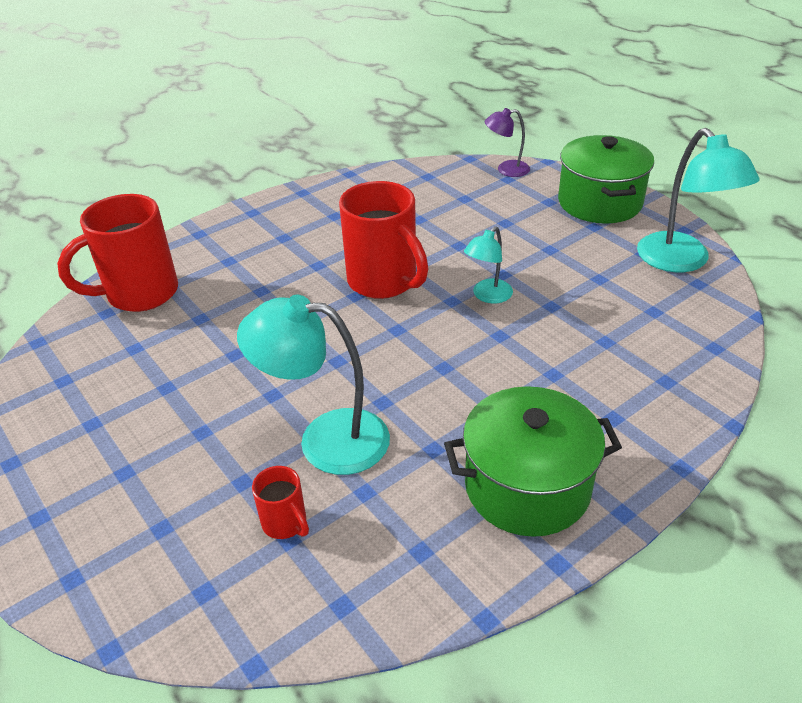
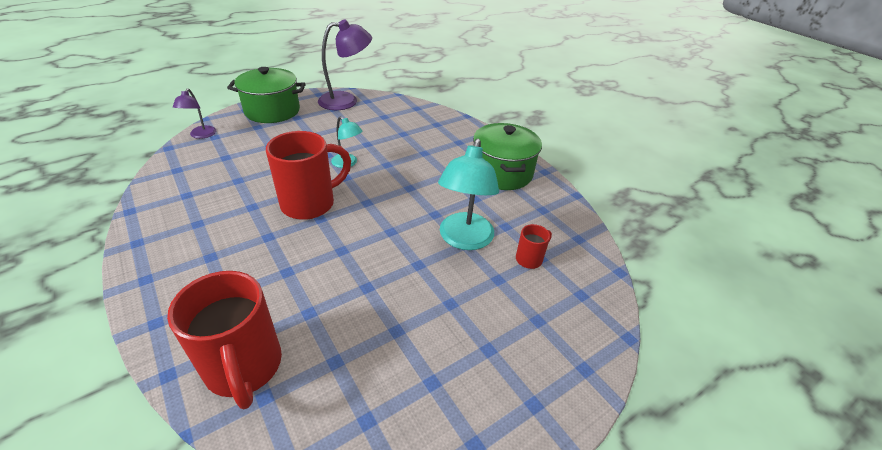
camera: 90 degrees left, 0 degrees up
turquoise lamp [637,128,760,272] -> purple lamp [318,19,372,110]

